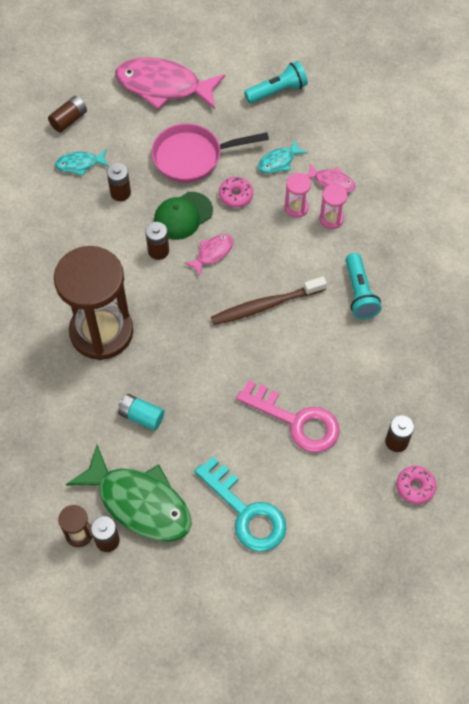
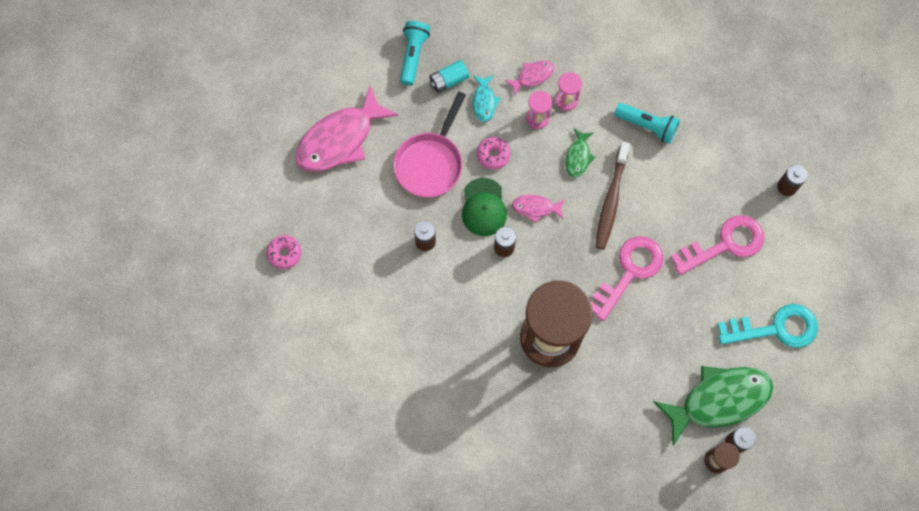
camera: 55 degrees left, 10 degrees up
brown battery [48,96,87,132] -> none
turquoise fish [55,149,109,176] -> none
turquoise battery [118,394,165,431] -> turquoise battery moved to [429,60,469,93]
pink fish [184,234,233,277] -> pink fish turned 75 degrees counterclockwise [512,195,565,223]
pink donut [396,466,437,504] -> pink donut moved to [266,235,301,269]
none -> green fish [565,128,595,177]
none -> pink key [590,236,664,321]

